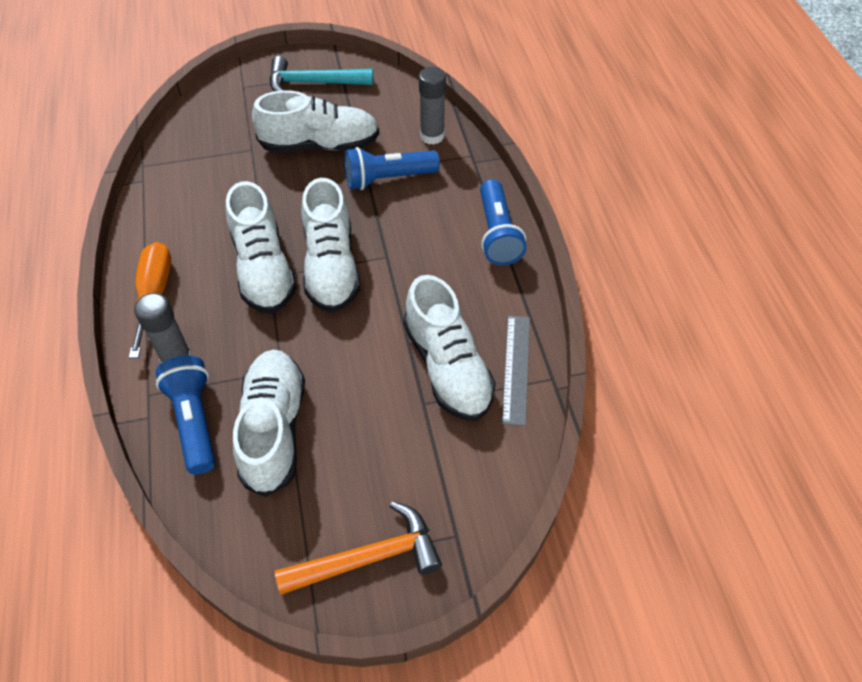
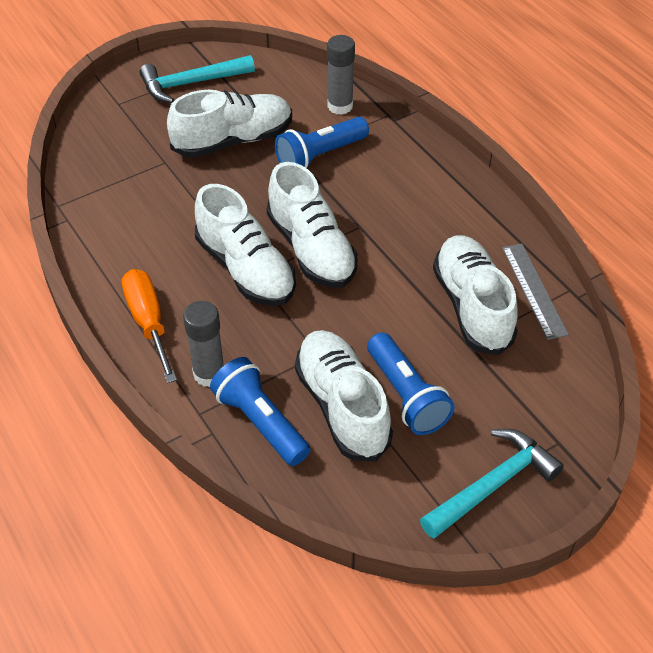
camera: 20 degrees left, 5 degrees down
orange hammer [275,501,442,595] -> turquoise hammer [420,429,564,539]
white shoe [403,275,496,421] -> white shoe turned 150 degrees counterclockwise [433,235,518,355]
blue flashlight [480,179,527,265] -> blue flashlight moved to [367,333,454,435]

